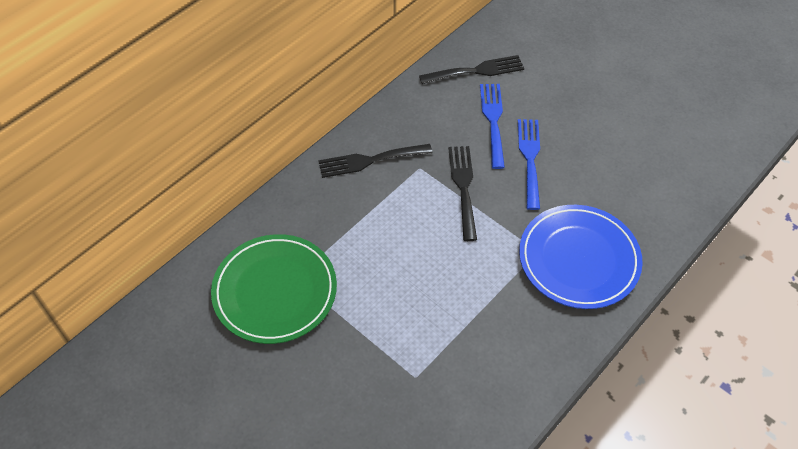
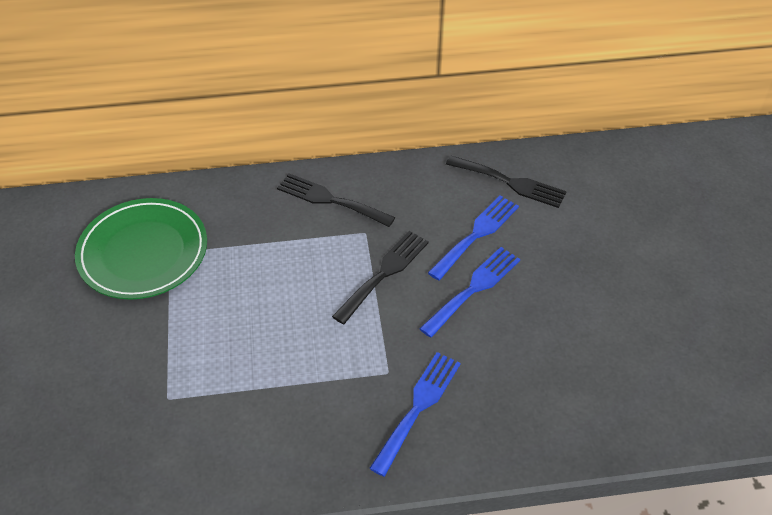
camera: 40 degrees right, 5 degrees down
blue plate [519,205,643,309] -> blue fork [369,352,461,477]

